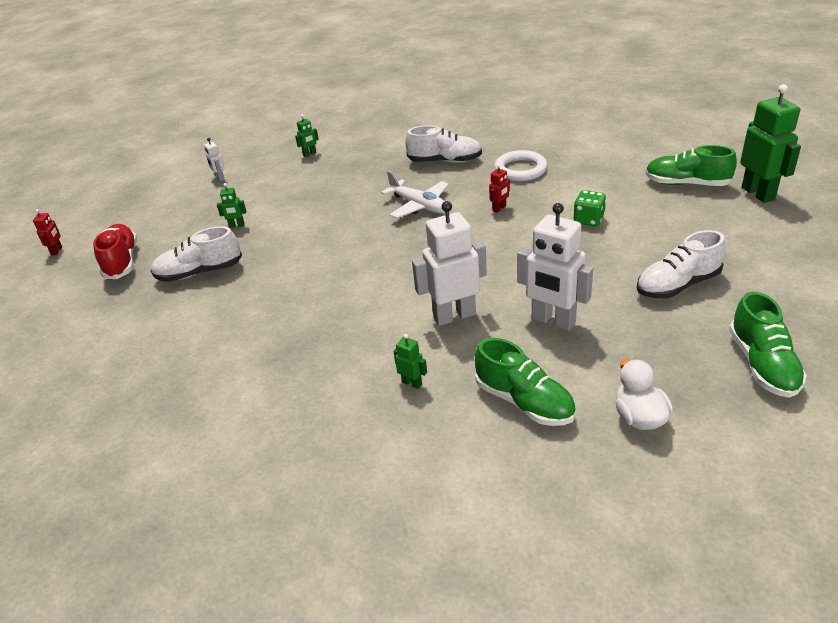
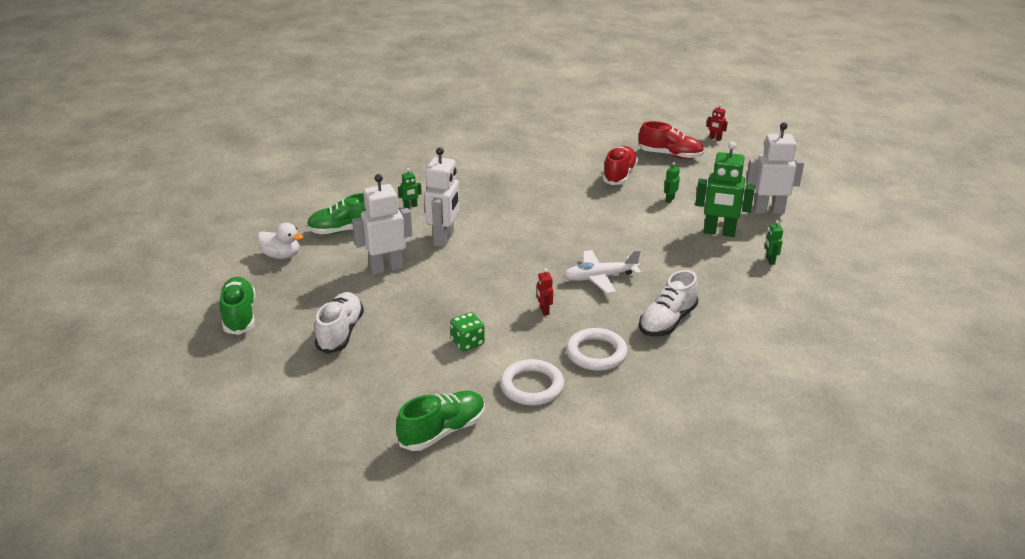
camera: 120 degrees right, 5 degrees down
white shoe [151,226,242,282] -> red shoe [602,146,638,185]
white robot [204,138,224,181] -> white robot [746,122,804,214], size x2.23
green shoe [729,292,807,398] -> green shoe turned 45 degrees clockwise [220,277,255,335]
green robot [740,84,801,203] -> green robot moved to [695,142,755,237]
none -> white ring [500,359,564,406]

